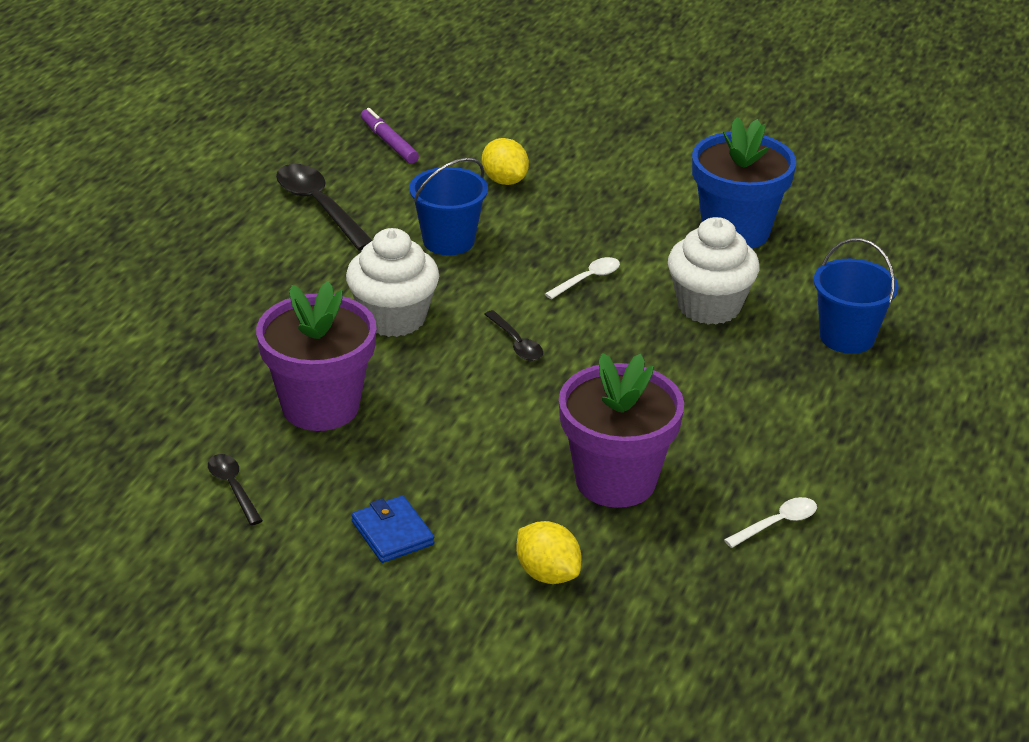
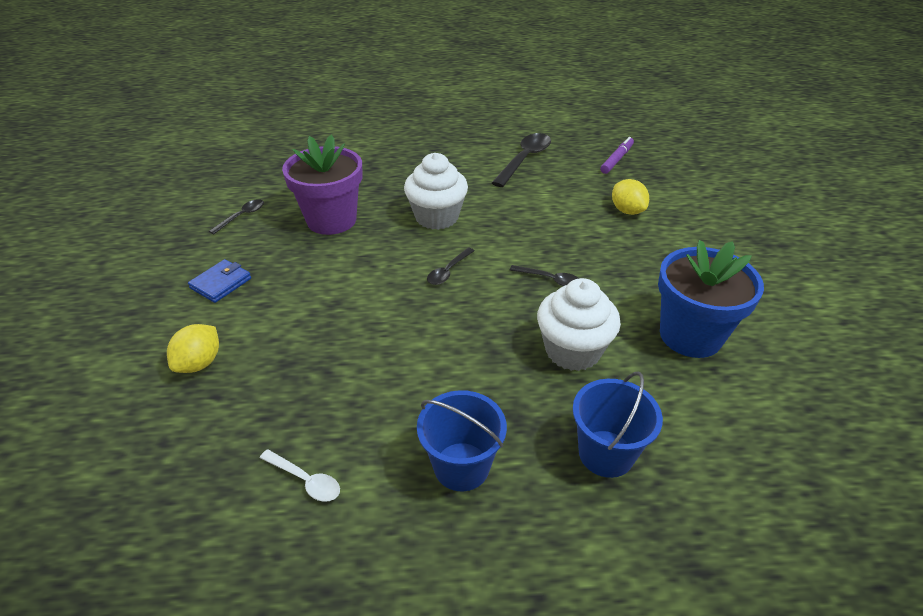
camera: 65 degrees right, 5 degrees up
blue bucket [409,158,488,255] -> blue bucket moved to [417,390,507,491]
yellow lemon [482,138,529,185] -> yellow lemon turned 60 degrees counterclockwise [612,179,649,215]
white spoon [545,257,620,300] -> black spoon [510,265,579,286]
purple flower pot [559,353,684,508] -> none

